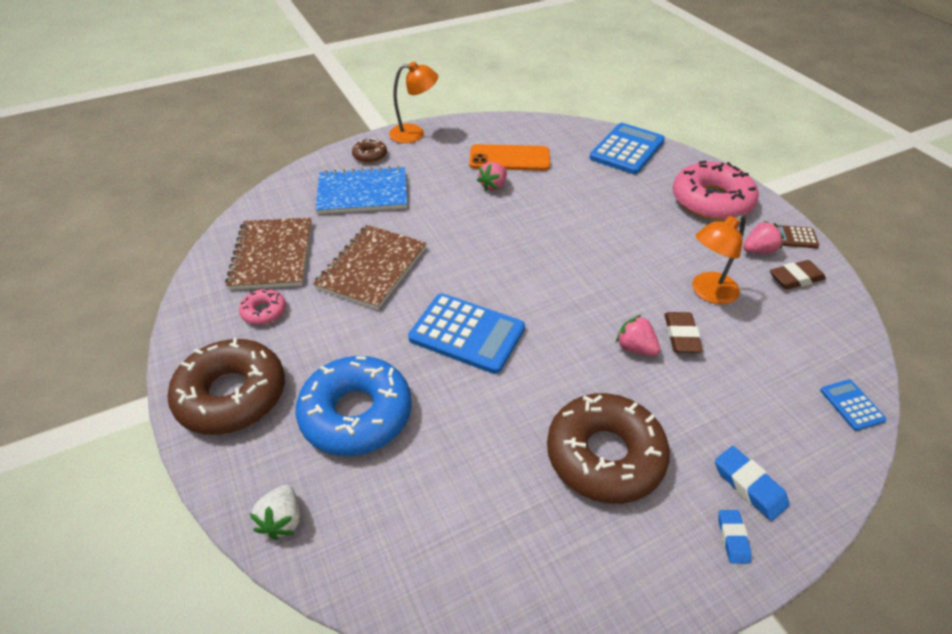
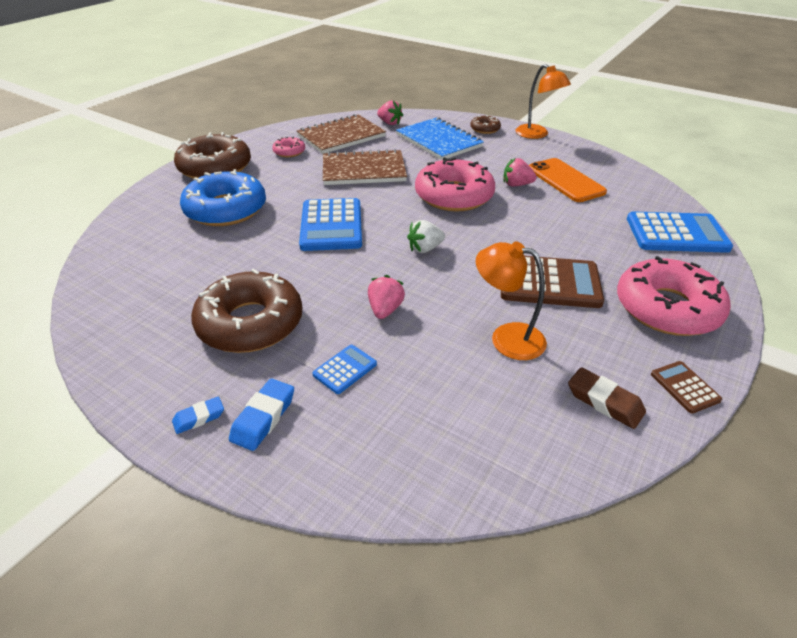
camera: 60 degrees right, 5 degrees down
white strawberry [249,485,300,540] -> white strawberry moved to [407,220,445,253]
brown eraser [664,312,703,353] -> none
pink strawberry [743,221,784,254] -> pink strawberry moved to [377,100,403,125]
blue calculator [820,379,886,431] -> blue calculator moved to [312,345,377,394]
none -> pink donut [415,157,495,211]
none -> brown calculator [501,256,604,308]

